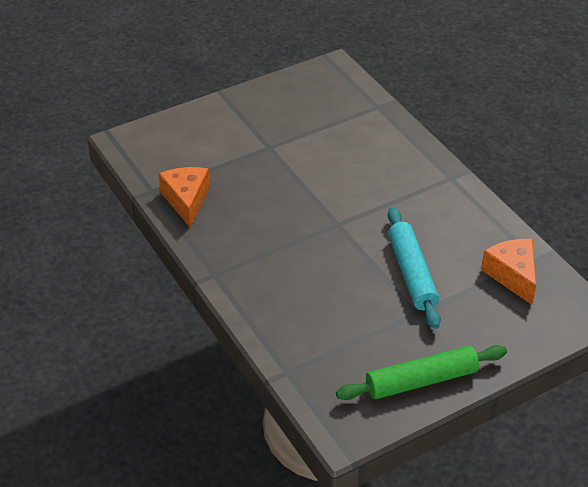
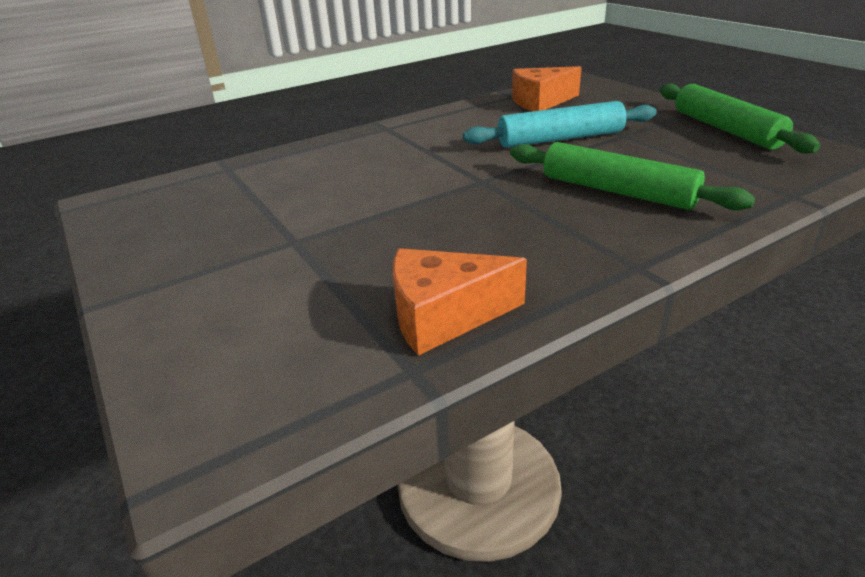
camera: 90 degrees left, 10 degrees down
none -> green rolling pin [510,142,755,210]

